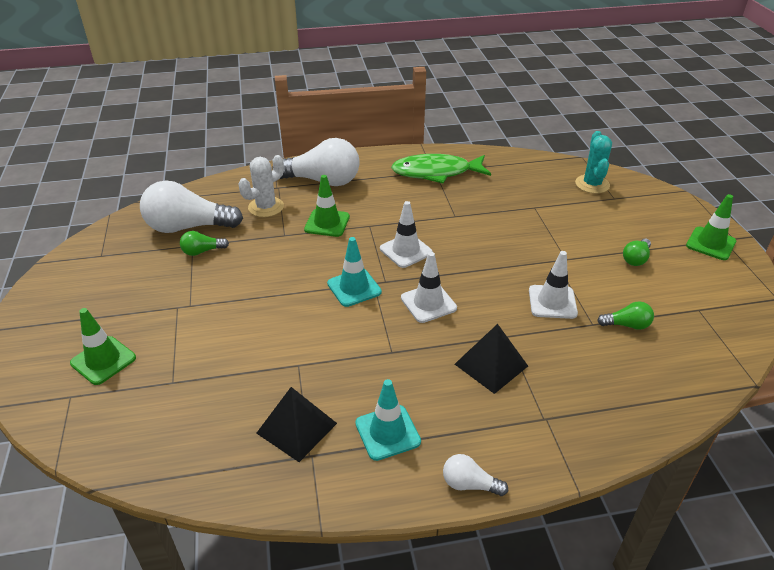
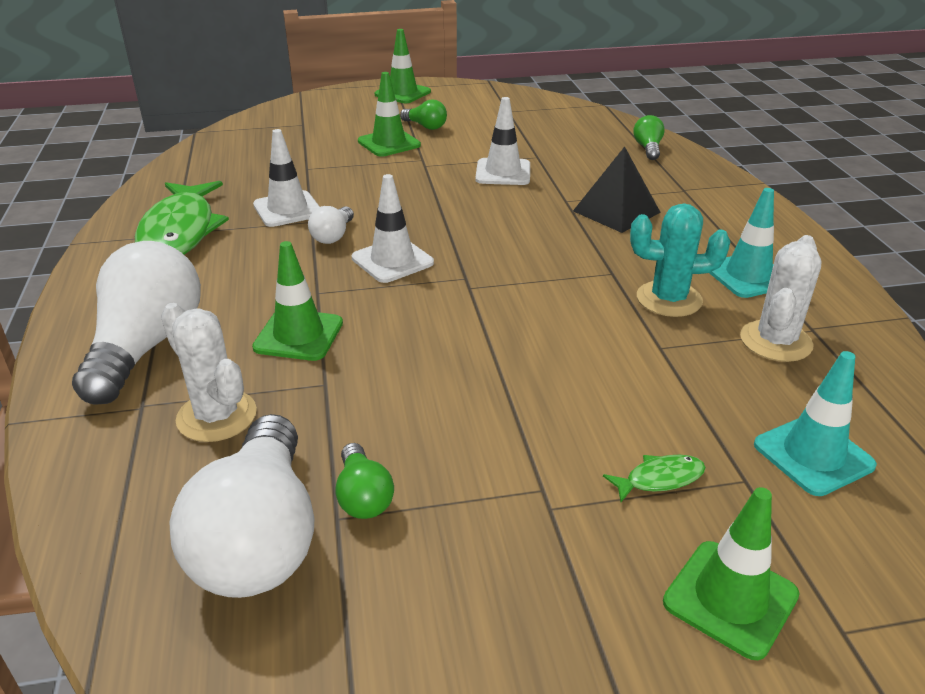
camera: 90 degrees left, 5 degrees down
black pyramid [256,387,337,462] -> white cactus [740,235,822,362]
turquoise traffic cone [327,237,382,307] -> turquoise traffic cone moved to [754,351,877,496]
white traffic cone [401,252,457,323] -> white traffic cone moved to [253,129,320,227]
white light bulb [443,454,508,496] -> white light bulb moved to [308,206,354,244]
turquoise cactus [575,131,612,194] -> turquoise cactus moved to [630,203,730,317]
green light bulb [597,301,654,330] -> green light bulb moved to [633,115,665,160]
none -> green traffic cone [358,72,421,157]
none -> green fish [603,455,706,502]

